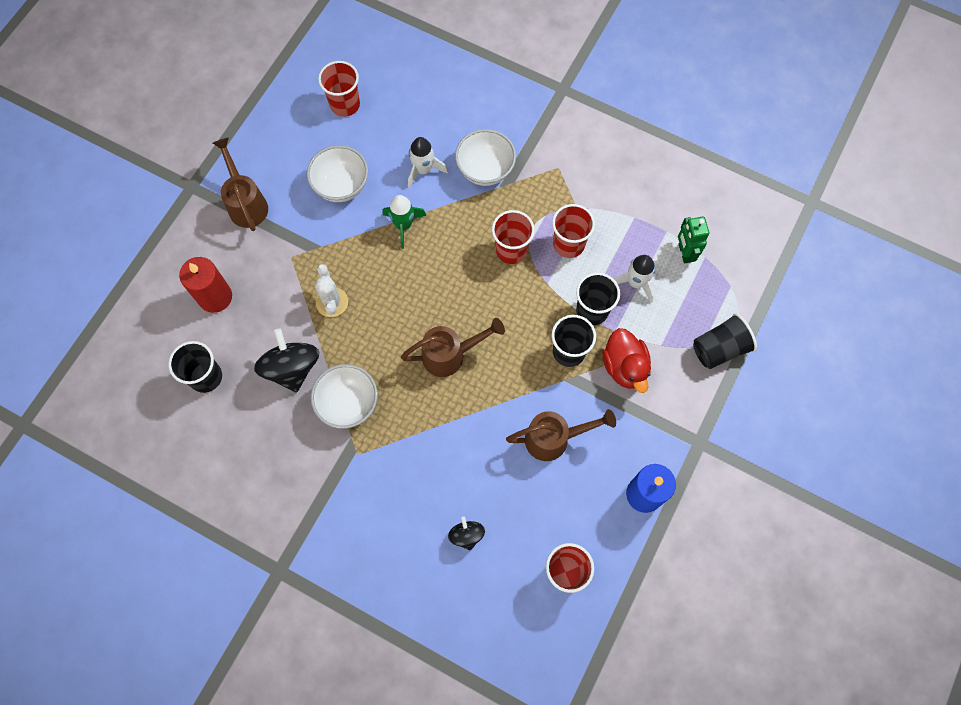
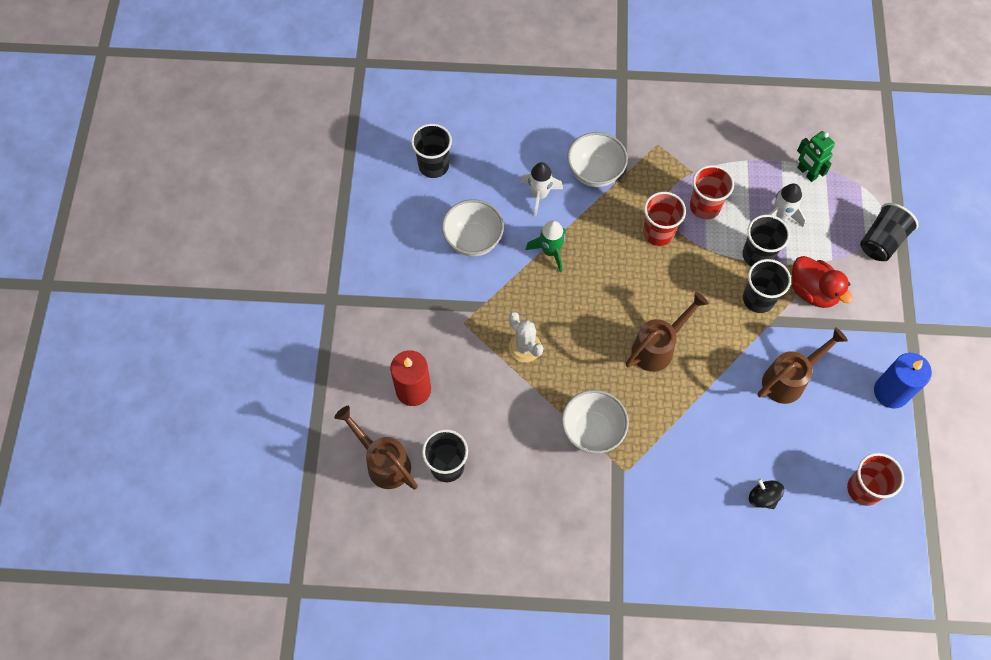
camera: 25 degrees left, 5 degrees down
brown watering can [213,137,268,231] -> brown watering can moved to [334,406,418,490]
black spinning top [254,328,319,393] -> none
red cup [318,61,360,117] -> black cup [411,124,452,178]

